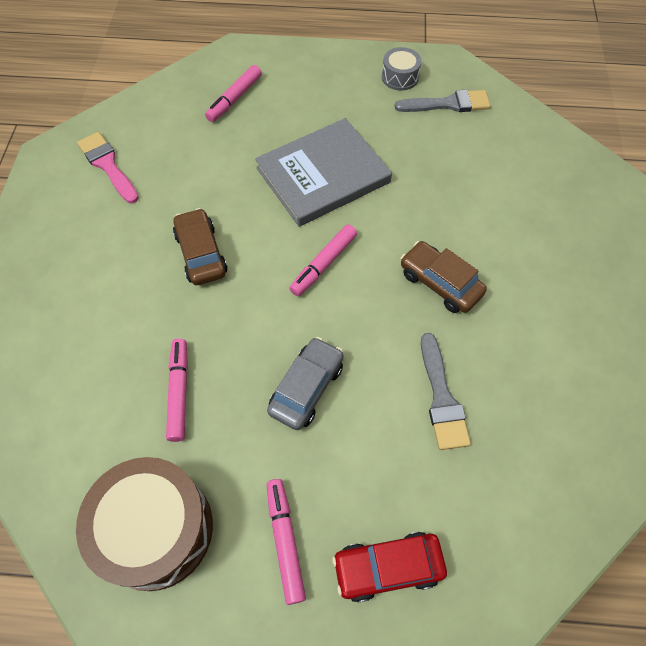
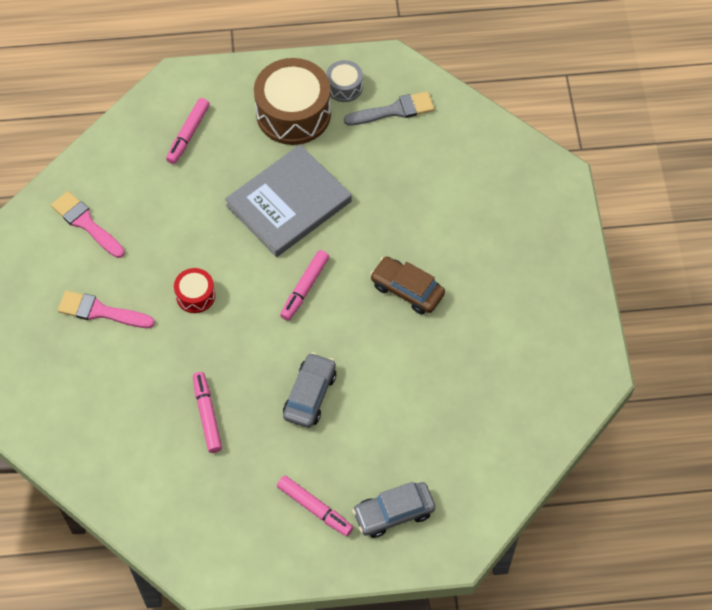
camera: 10 degrees left, 0 degrees up
brown drum [76,457,213,591] -> brown drum moved to [254,58,331,145]
brown car [173,208,228,285] -> red drum [174,268,215,313]
pink marker [267,479,306,605] -> pink marker turned 150 degrees clockwise [277,476,353,536]
red car [332,532,447,603] -> grey car [352,482,435,538]
grey brush [421,333,471,450] -> none
none -> pink brush [58,290,155,328]

